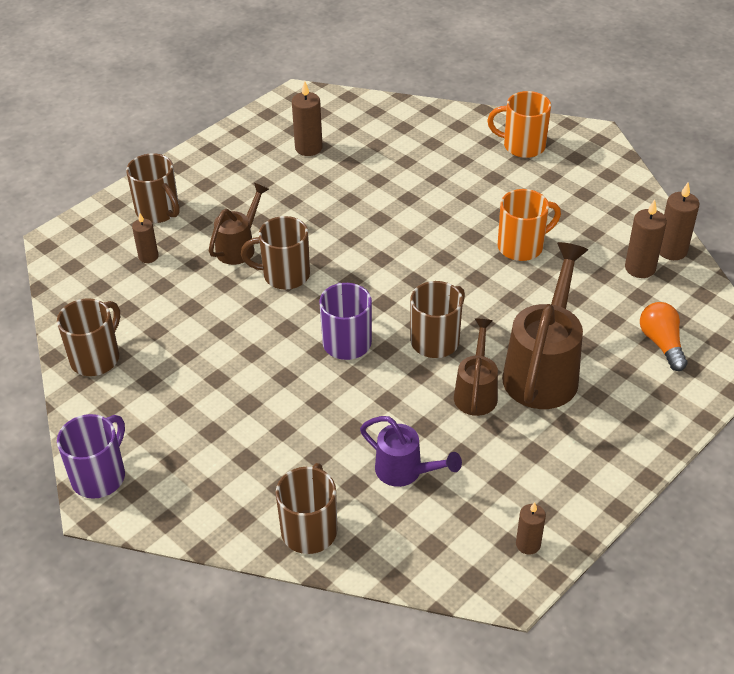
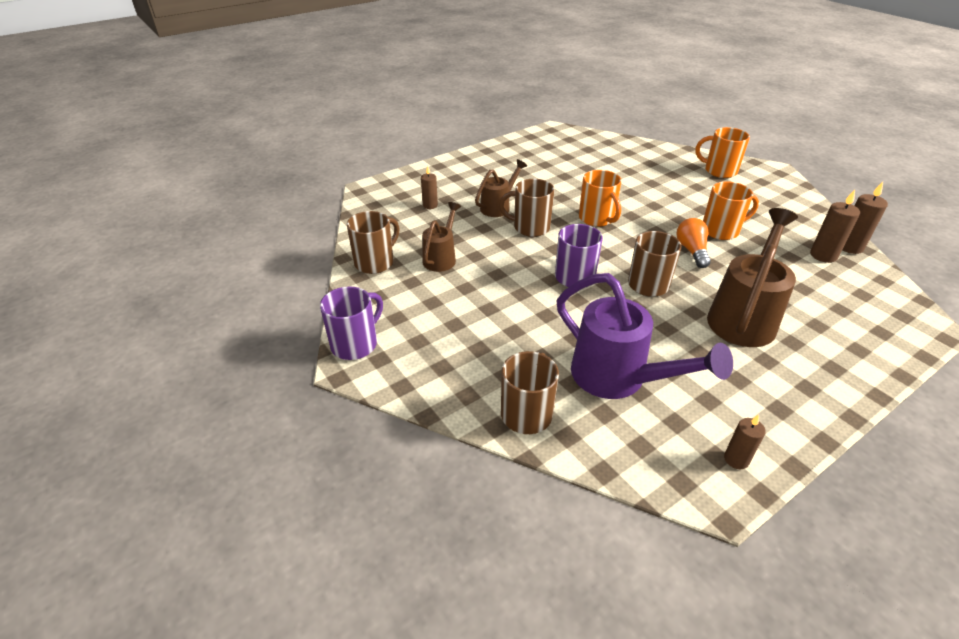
camera: 10 degrees right, 5 degrees down
brown mug [126,153,180,223] -> none
brown candle [292,81,323,156] -> none
purple watering can [360,416,462,487] -> purple watering can [557,273,733,399], size x1.75
brown watering can [454,319,498,416] -> brown watering can moved to [422,202,461,272]
orange light bulb [640,302,688,371] -> orange light bulb moved to [677,218,711,268]
none -> orange mug [579,170,622,227]

